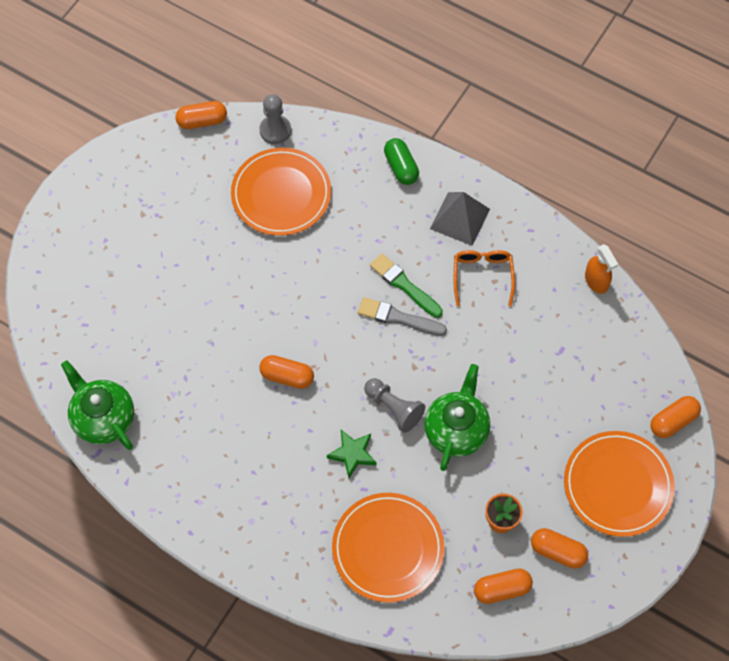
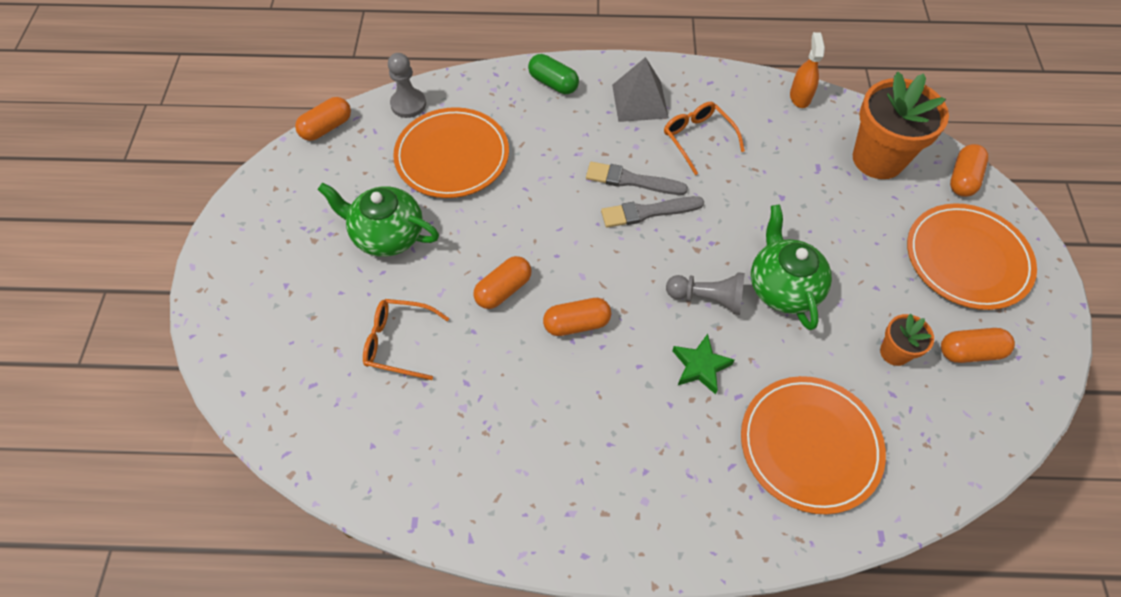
camera: 30 degrees left, 5 degrees down
green teapot [61,361,134,450] -> green teapot moved to [318,183,439,257]
green brush [370,254,443,318] -> grey brush [586,162,688,195]
orange capsule [474,568,533,604] -> orange capsule moved to [473,256,531,309]
orange spray bottle [585,244,618,294] -> orange spray bottle turned 120 degrees counterclockwise [790,32,825,108]
none -> orange glasses [363,299,449,380]
none -> orange flower pot [853,72,949,179]

